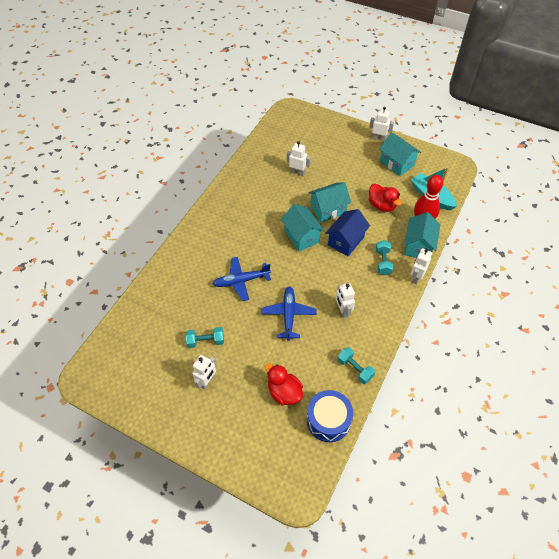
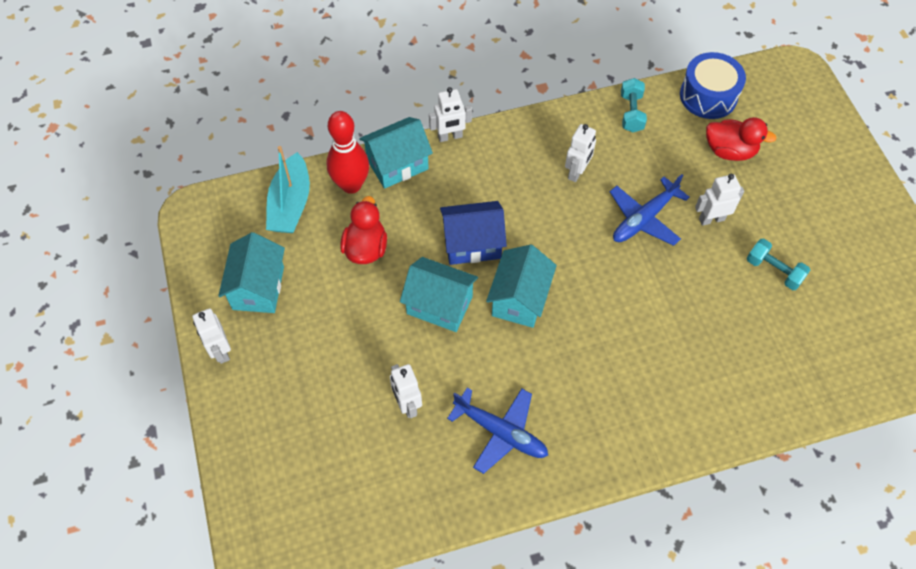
camera: 135 degrees left, 5 degrees up
white robot [192,355,216,389] -> white robot moved to [695,174,744,226]
blue plane [213,257,271,301] -> blue plane moved to [447,388,548,474]
red duck [265,363,303,405] -> red duck turned 75 degrees counterclockwise [706,117,777,161]
turquoise dumbbell [376,240,393,275] -> none

